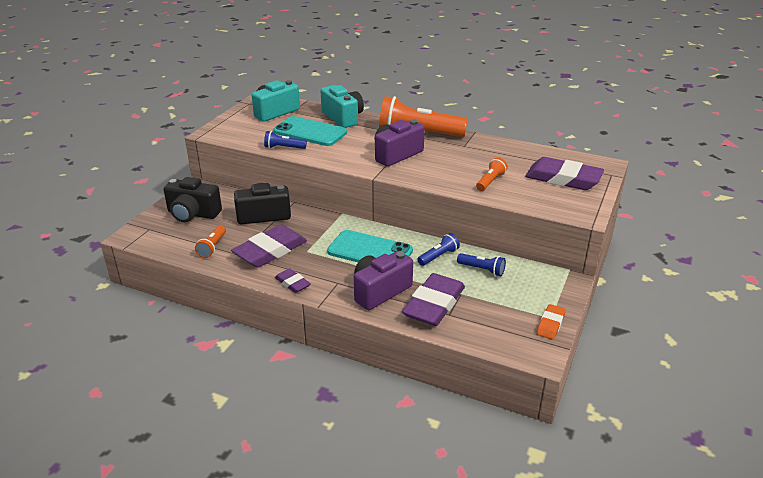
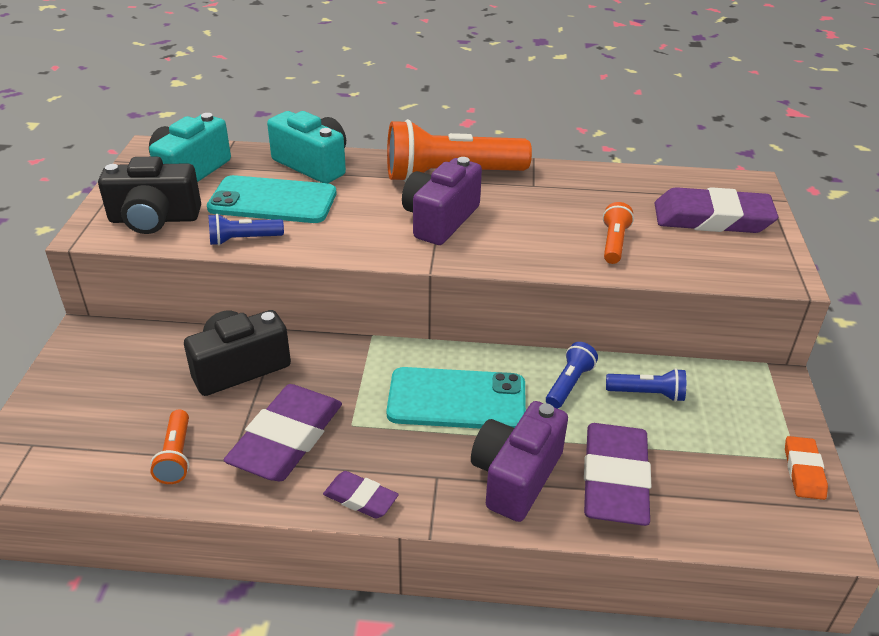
camera: 20 degrees left, 5 degrees up
black camera [163,177,222,222] -> black camera moved to [98,156,201,234]

